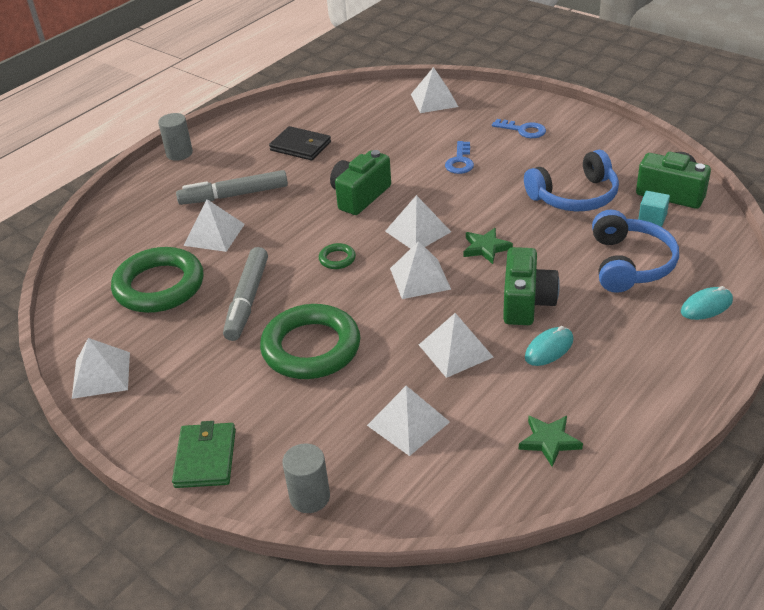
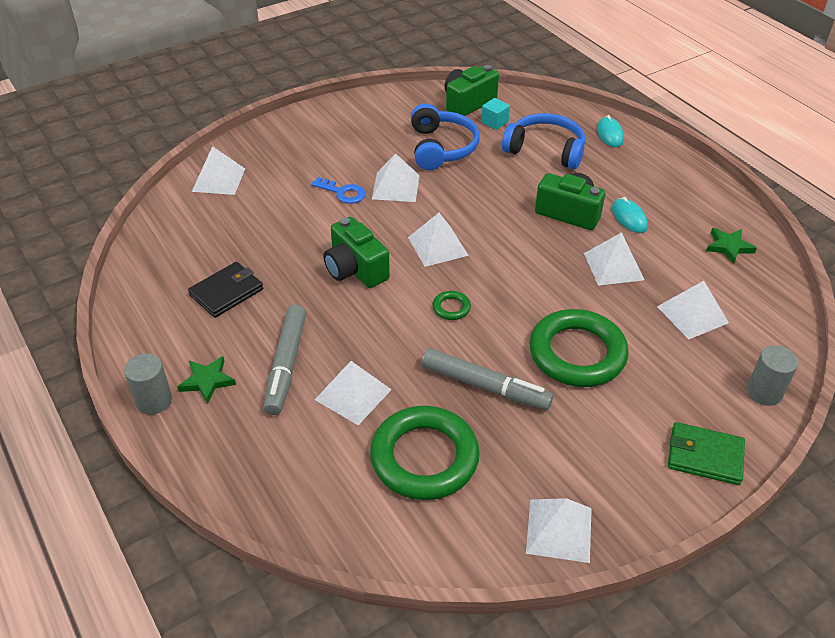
camera: 75 degrees left, 5 degrees up
white pyramid [390,241,451,299] -> white pyramid moved to [372,153,420,202]
green star [464,228,513,264] -> green star moved to [177,356,236,404]
blue key [492,119,546,138] -> none

